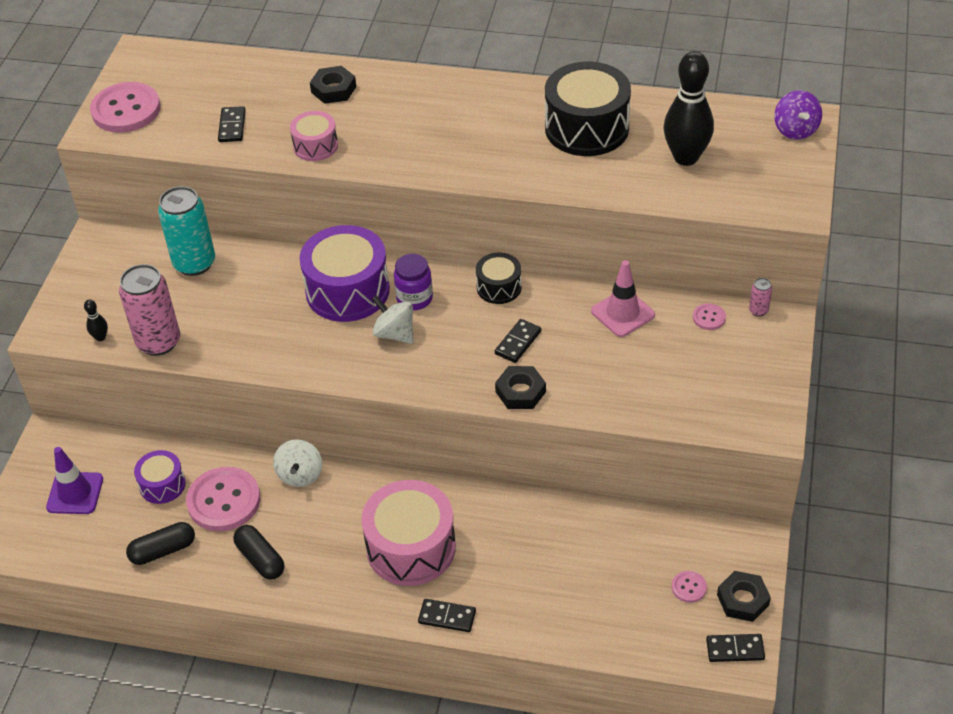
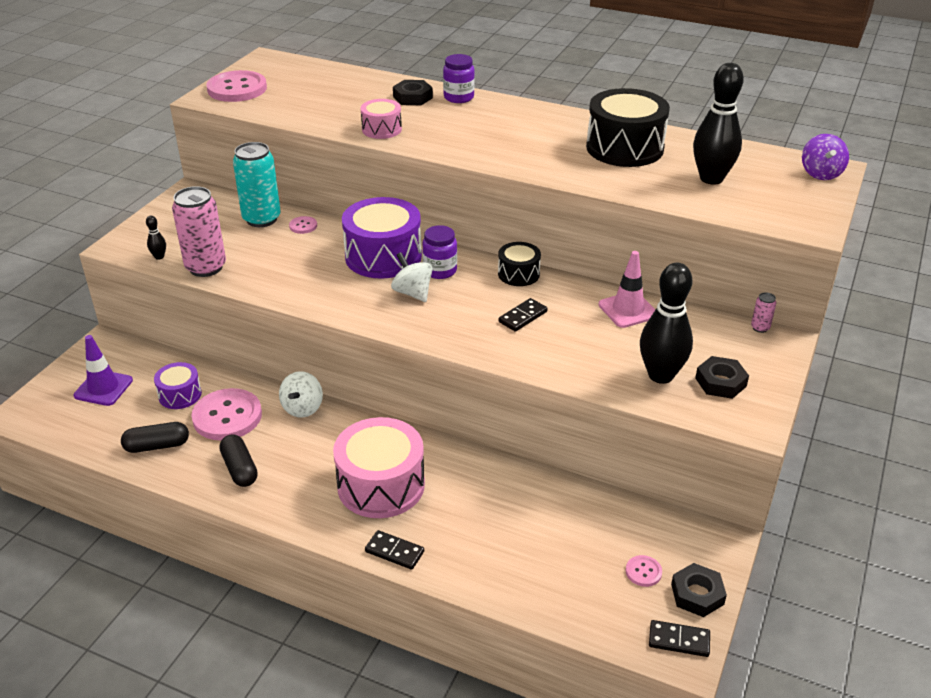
camera: 10 degrees right, 10 degrees down
black domino [218,106,246,142] -> none
black nut [495,366,546,409] -> black nut moved to [695,356,749,399]
pink button [693,303,726,330] -> pink button moved to [289,216,317,234]
none -> purple jar [443,54,475,103]
none -> black bowling pin [640,263,693,384]

